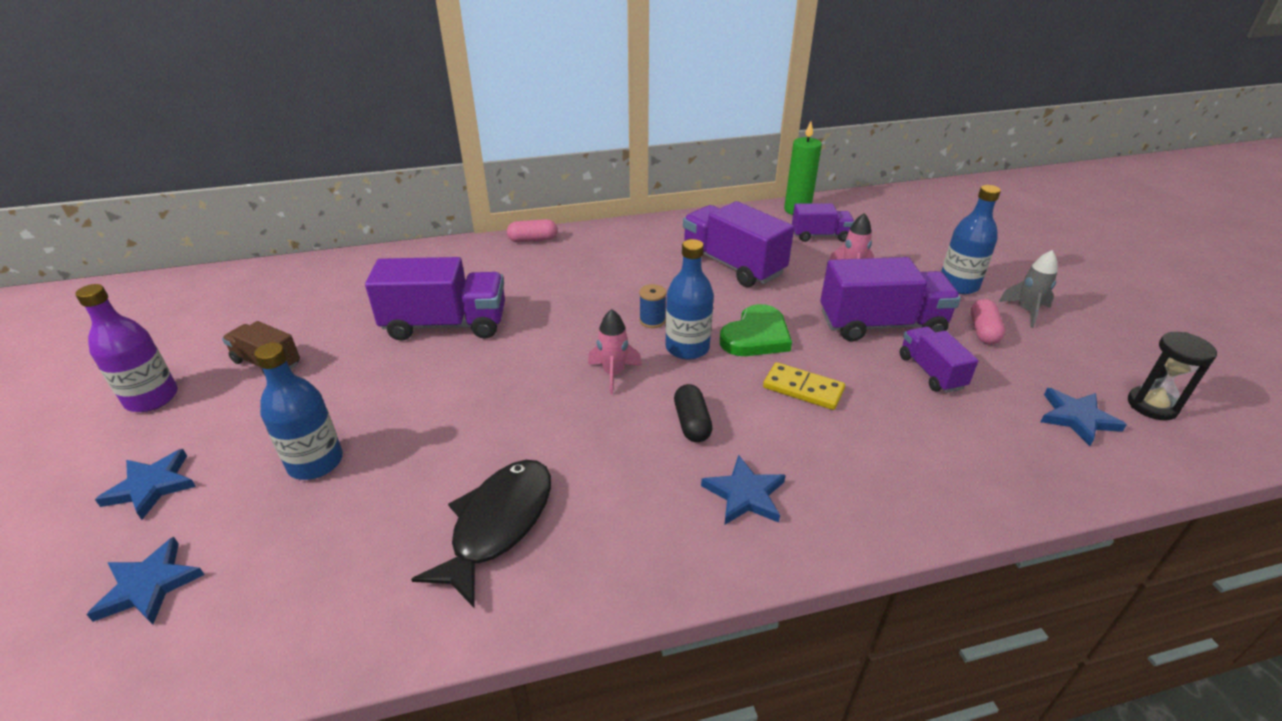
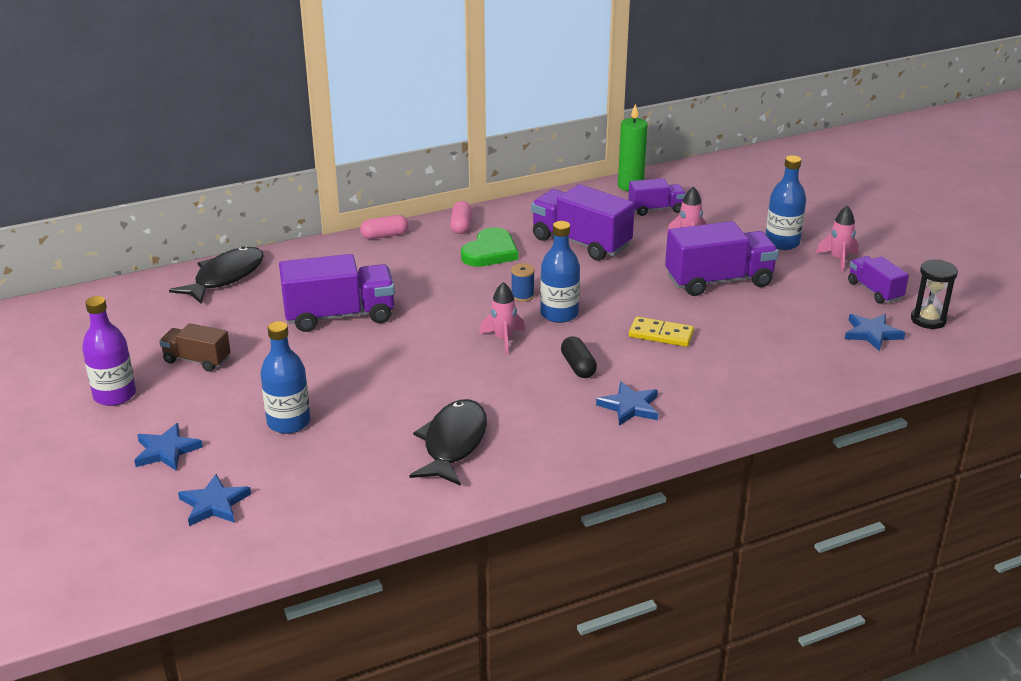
camera: 10 degrees left, 5 degrees down
green heart [720,304,792,356] -> green heart moved to [461,227,518,267]
purple truck [900,327,978,393] -> purple truck moved to [848,256,909,304]
pink capsule [971,299,1005,344] -> pink capsule moved to [450,201,472,234]
grey rocket [999,250,1058,328] -> pink rocket [816,206,859,272]
none -> black fish [169,246,264,304]

